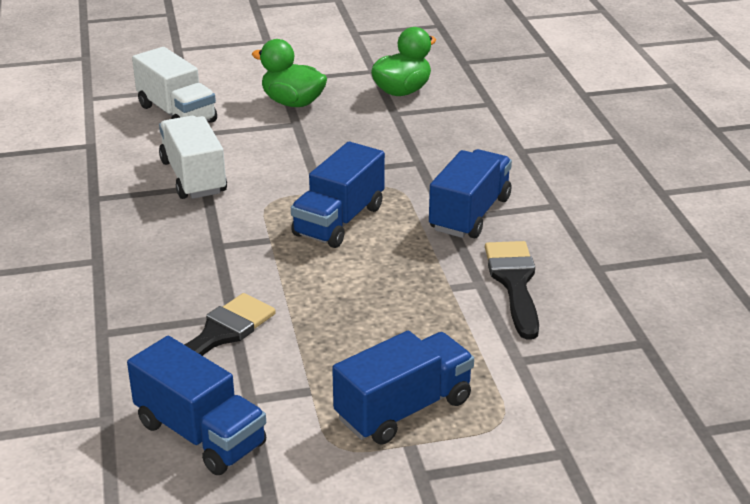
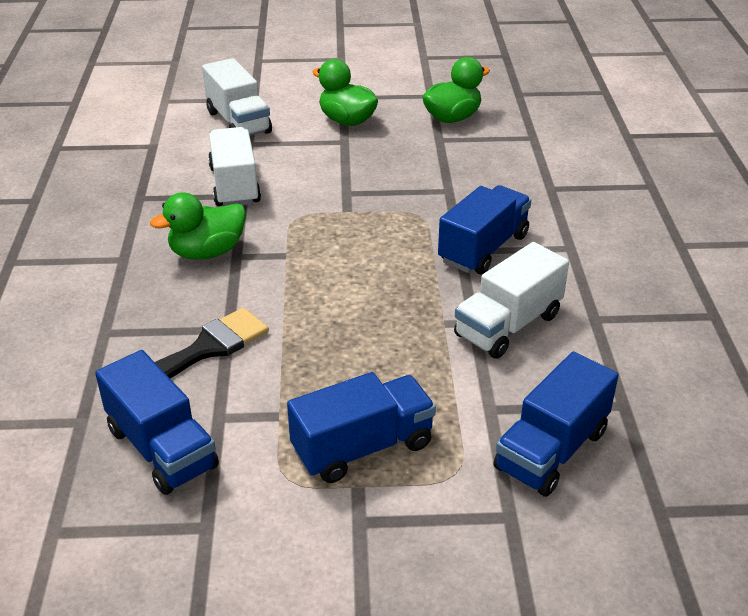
camera: 10 degrees right, 5 degrees up
blue truck [291,142,385,248] -> blue truck moved to [493,351,619,497]
black brush [485,241,539,340] -> white truck [454,242,569,359]
none -> green duck [150,192,246,260]

